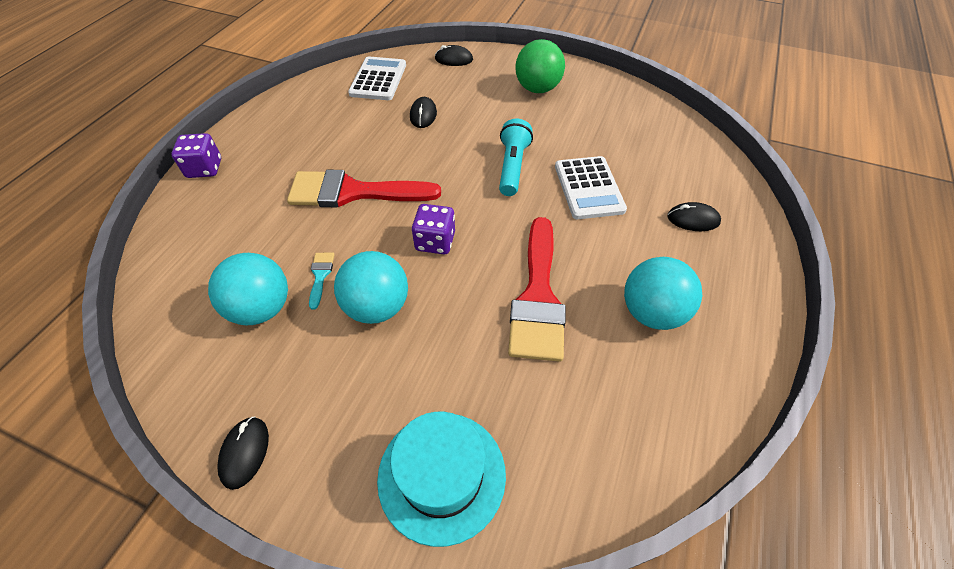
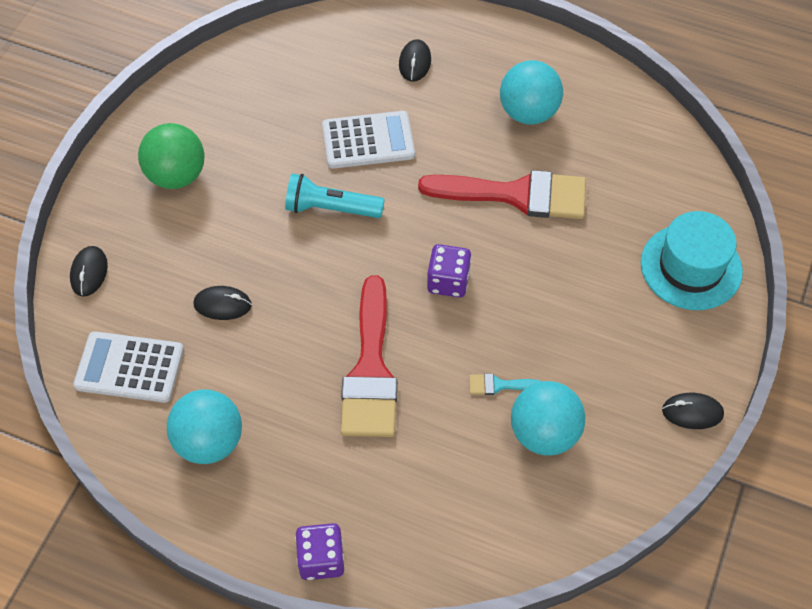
camera: 90 degrees left, 5 degrees up
turquoise ball [334,251,408,324] -> turquoise ball moved to [167,389,242,464]

